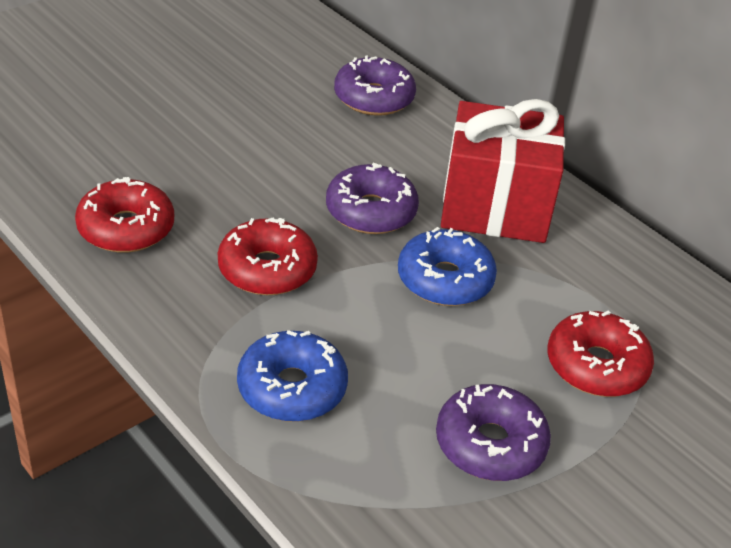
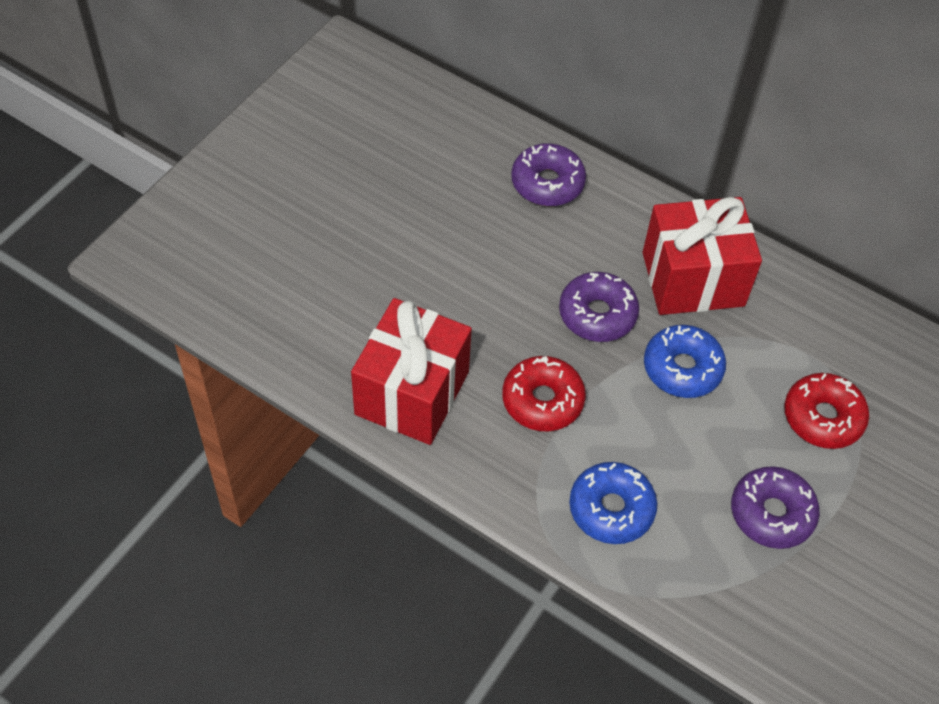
camera: 15 degrees left, 15 degrees up
red donut [75,177,174,253] -> red gift [351,298,472,445]

